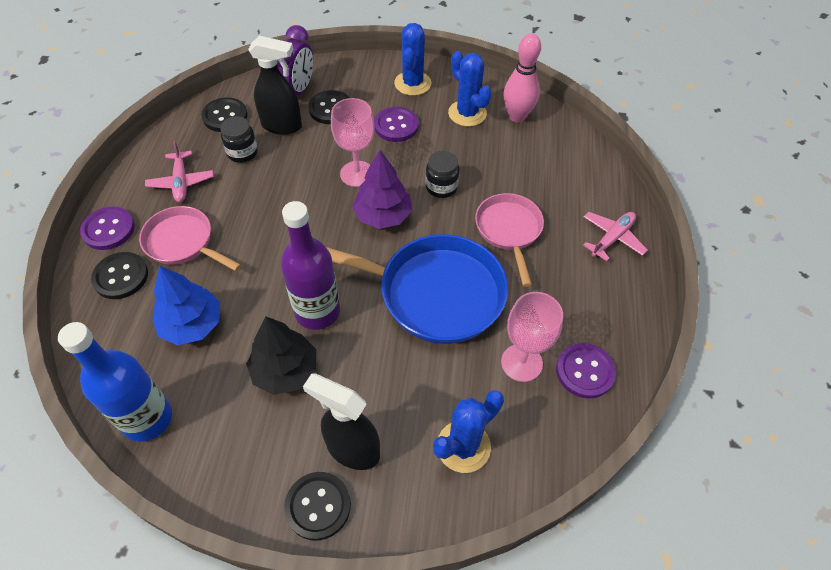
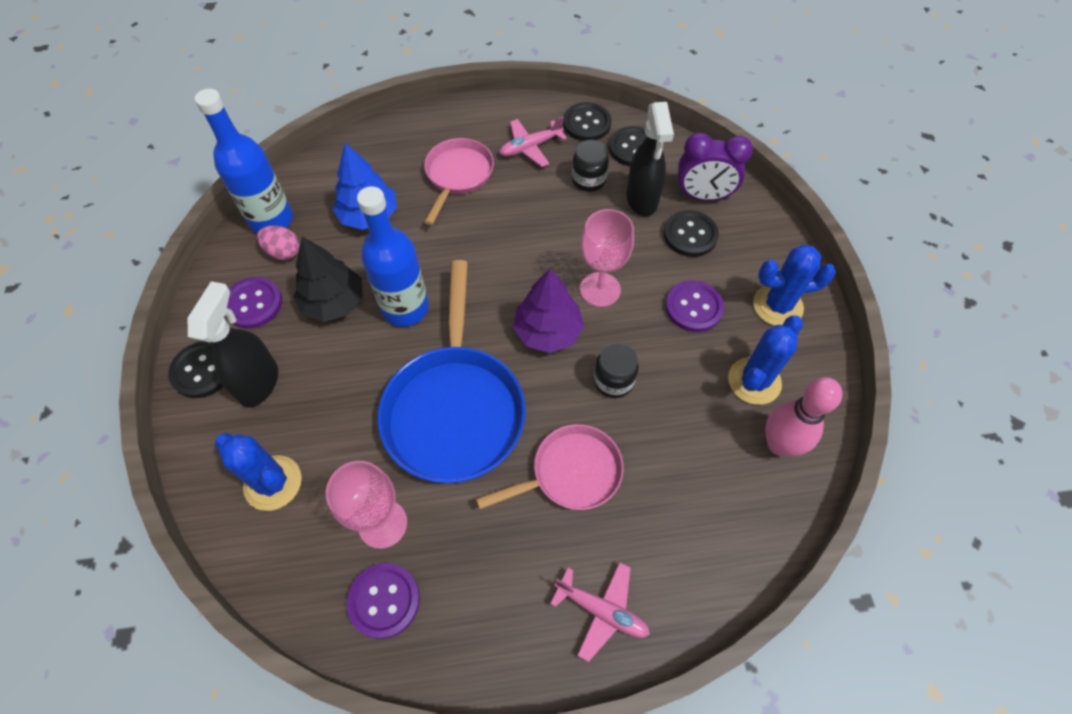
camera: 75 degrees right, 5 degrees up
purple button [80,206,135,250] -> purple button moved to [225,277,282,329]
black button [91,252,148,299] -> black button moved to [563,102,612,141]
purple bottle [281,201,340,330] -> blue bottle [357,186,429,327]
none -> pink egg [257,225,300,260]

